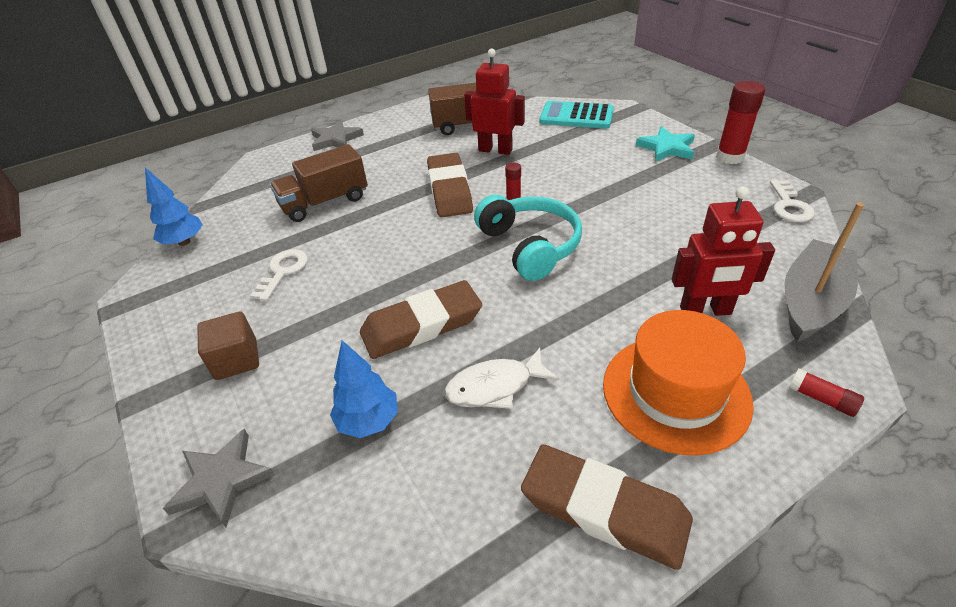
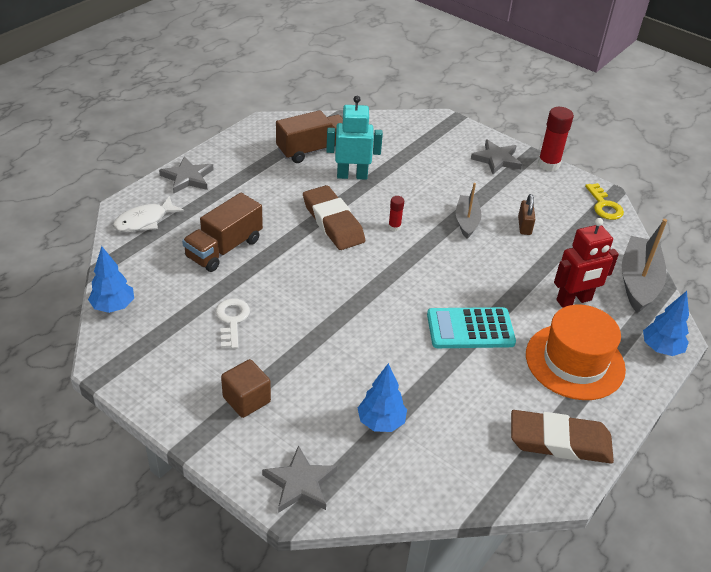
camera: 25 degrees left, 0 degrees up
brown eraser [360,280,482,359] -> none
white fish [444,348,559,409] -> white fish moved to [113,196,184,232]
red robot [464,49,525,155] -> turquoise robot [326,96,383,180]
turquoise headphones [474,195,582,281] -> none
turquoise calculator [539,101,614,129] -> turquoise calculator moved to [427,307,516,348]
turquoise star [636,126,695,162] -> grey star [471,139,522,174]
white key [770,180,815,222] -> yellow key [585,183,624,220]
red glue stick [789,368,864,417] -> blue tree [643,291,689,356]
none -> grey boat [456,183,482,239]
none -> brown padlock [518,194,536,235]

